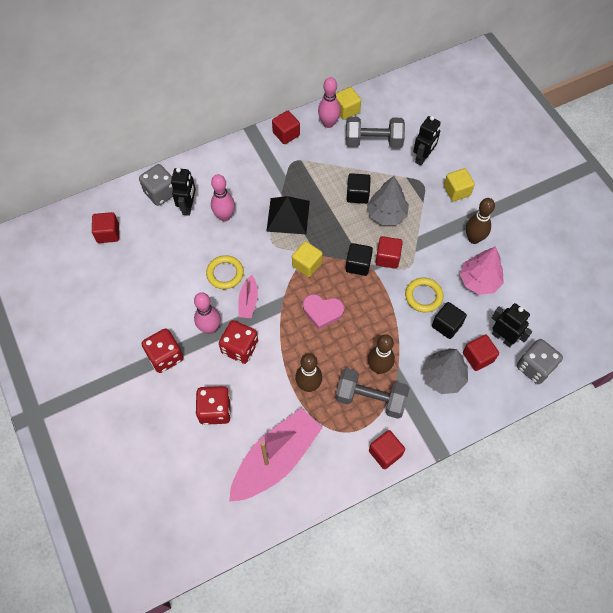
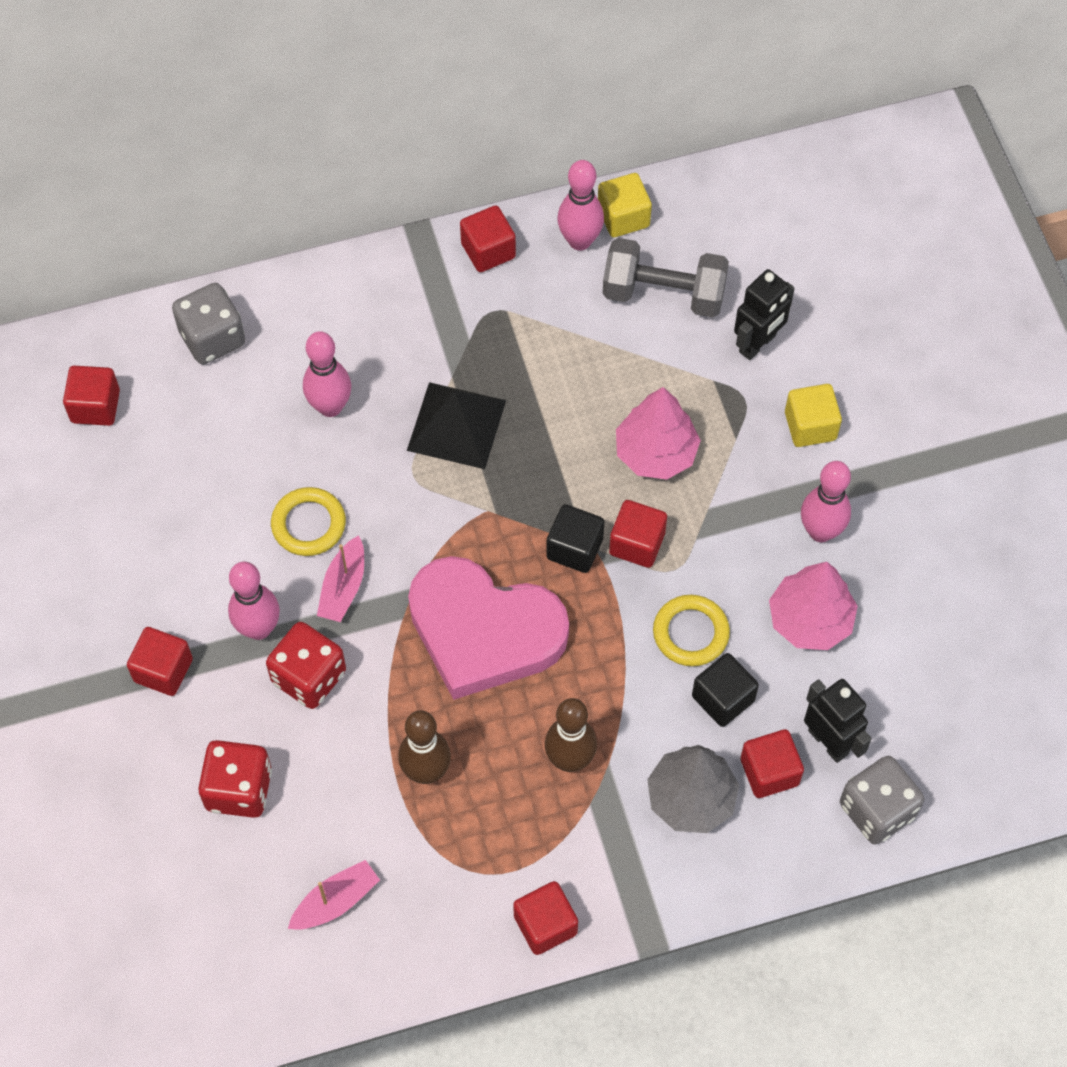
camera: 10 degrees right, 0 degrees up
red dice [142,329,183,373] -> red cube [127,627,193,696]
black robot [171,167,196,216] -> none
pink boat [229,408,323,502] -> pink boat [288,860,380,930], size x0.46
yellow cube [292,241,323,277] -> none
pink heart [303,294,344,329] -> pink heart [408,556,569,700], size x1.99
grey dumbbell [335,368,409,419] -> none
black cube [347,173,371,204] -> none
grey tree [367,176,409,225] -> pink tree [616,387,701,479]
brown bowling pin [466,198,495,244] -> pink bowling pin [801,461,851,542]

